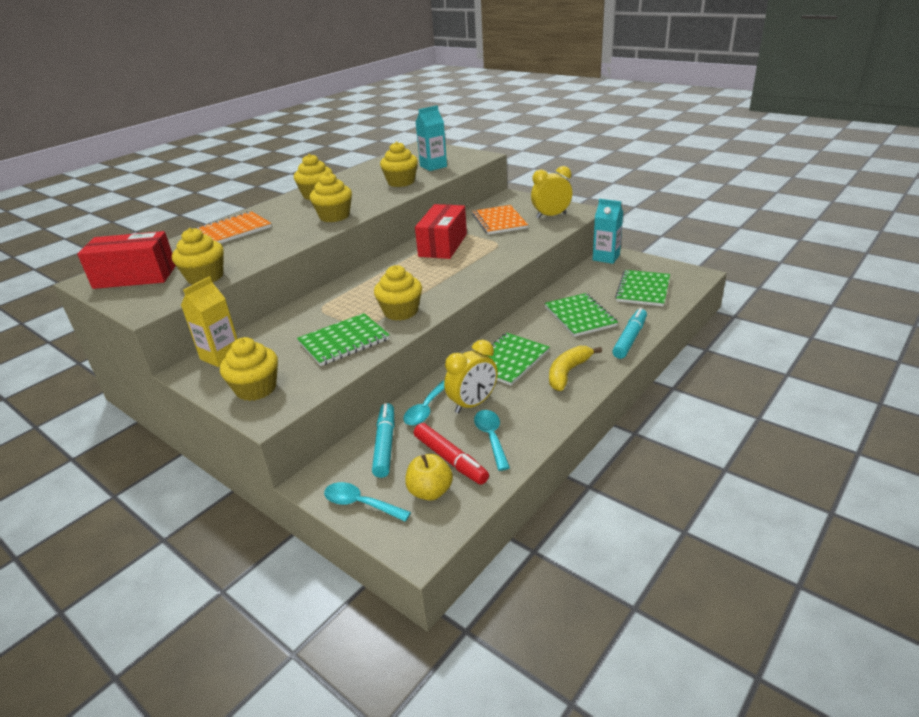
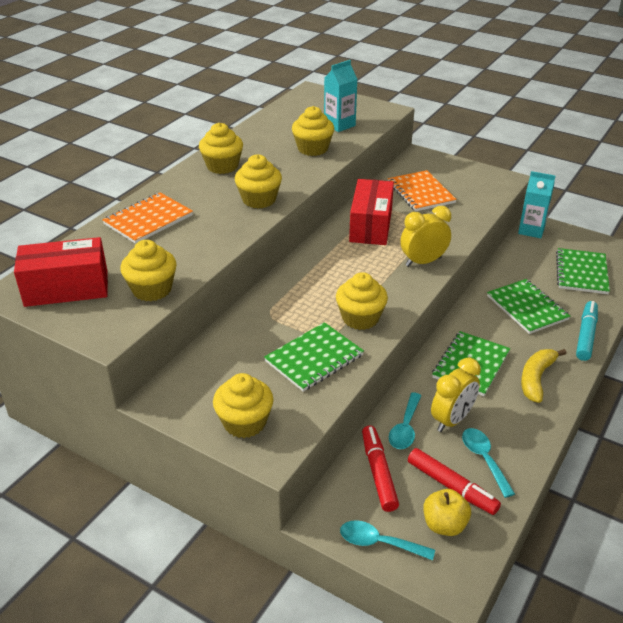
camera: 10 degrees left, 5 degrees up
yellow carton [181,276,237,367] -> none
turquoise marker [372,403,395,478] -> red marker [362,425,399,512]
yellow clock [531,166,572,219] -> yellow clock moved to [400,206,451,267]

